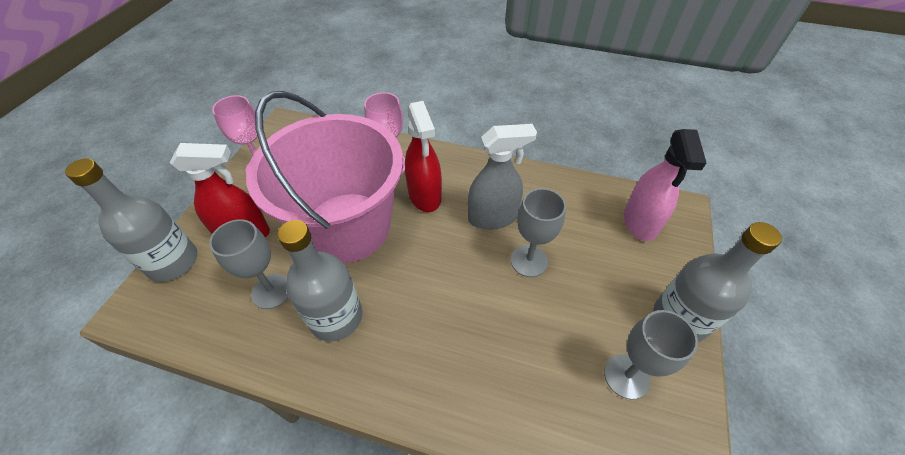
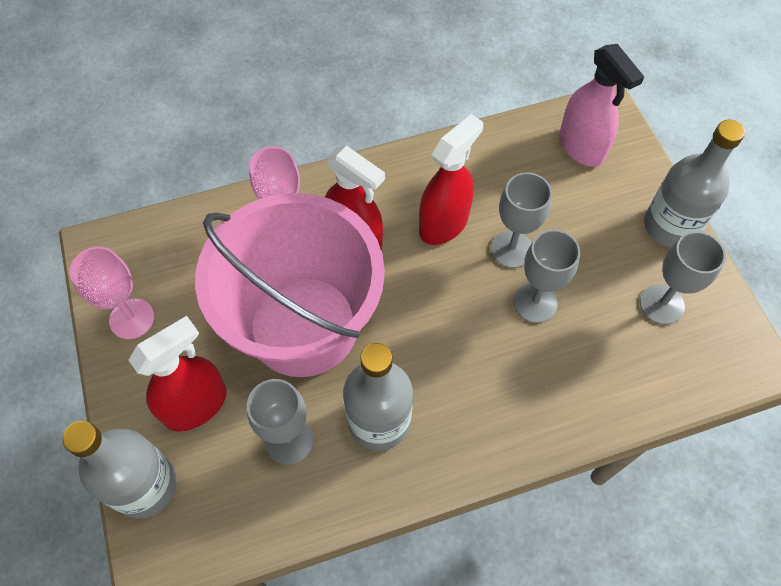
camera: 35 degrees left, 10 degrees up
grey spray bottle [468,124,537,230] -> red spray bottle [419,114,483,245]
none -> grey goblet [513,229,580,323]

